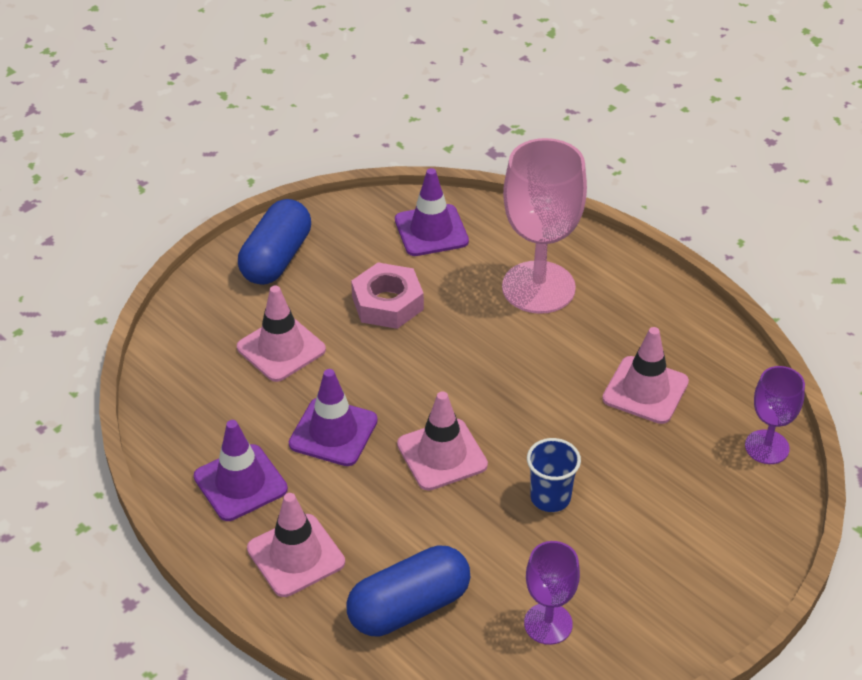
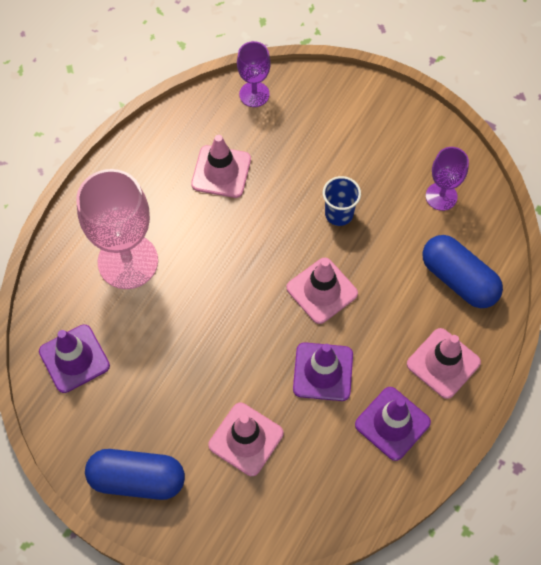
camera: 105 degrees left, 20 degrees up
pink nut [351,262,424,329] -> none

